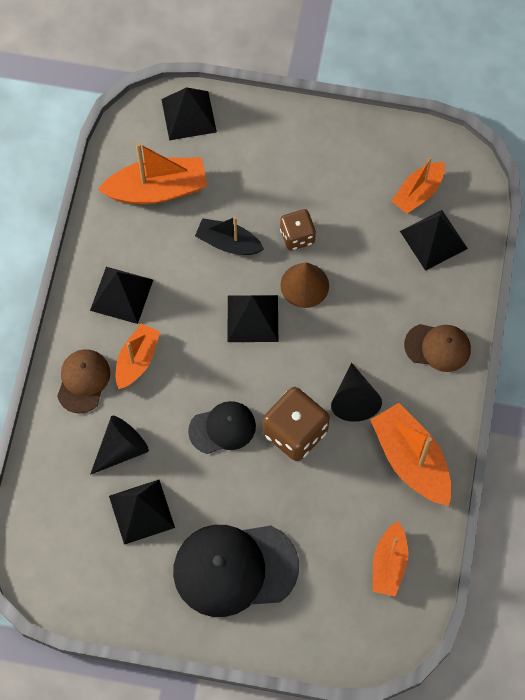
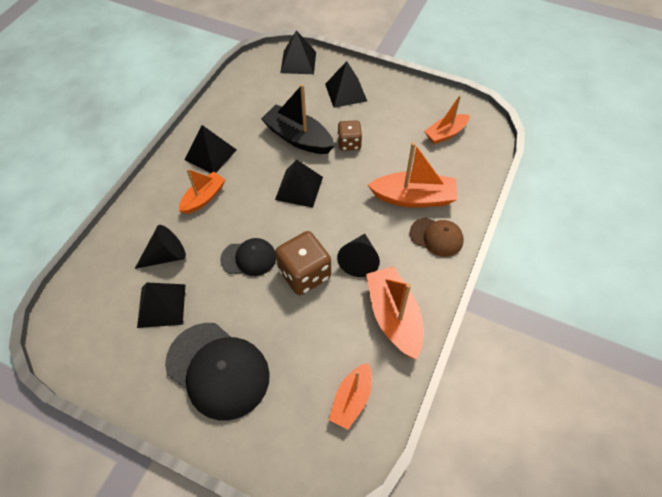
camera: 15 degrees right, 10 degrees down
brown cap [57,349,110,414] -> none
orange boat [98,142,207,204] -> orange boat moved to [368,142,457,207]
black cap [173,525,299,617] -> black cap turned 150 degrees counterclockwise [165,323,270,420]
black boat [195,216,264,255] -> black boat [261,84,335,154], size x1.55
brown cone [280,262,329,308] -> none
black pyramid [400,210,468,271] -> black pyramid moved to [325,61,367,108]

